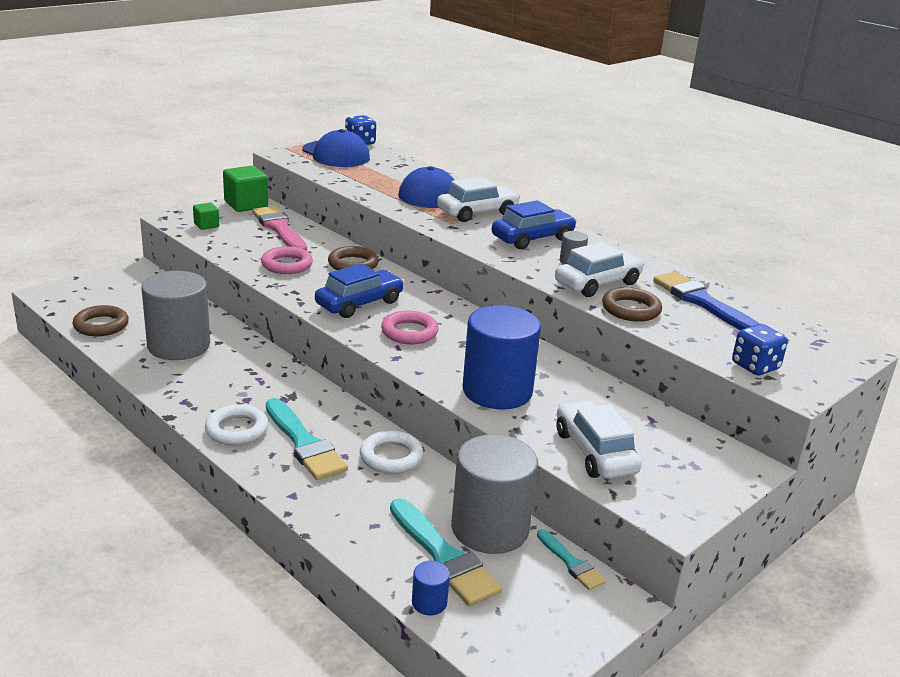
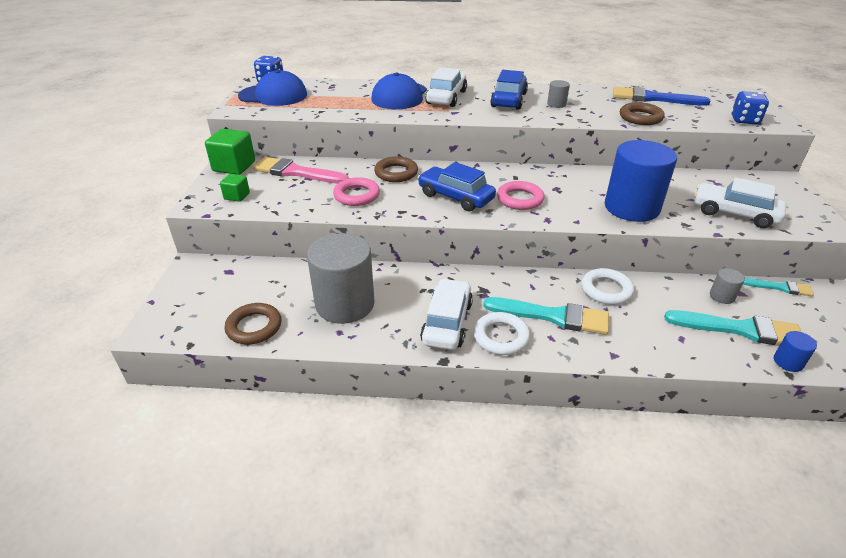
camera: 40 degrees left, 10 degrees up
blue car [315,263,404,318] -> blue car turned 60 degrees counterclockwise [418,162,496,212]
grey cylinder [451,434,538,554] -> grey cylinder [710,268,745,304], size x0.41
white car [555,242,644,297] -> white car moved to [420,278,473,350]

